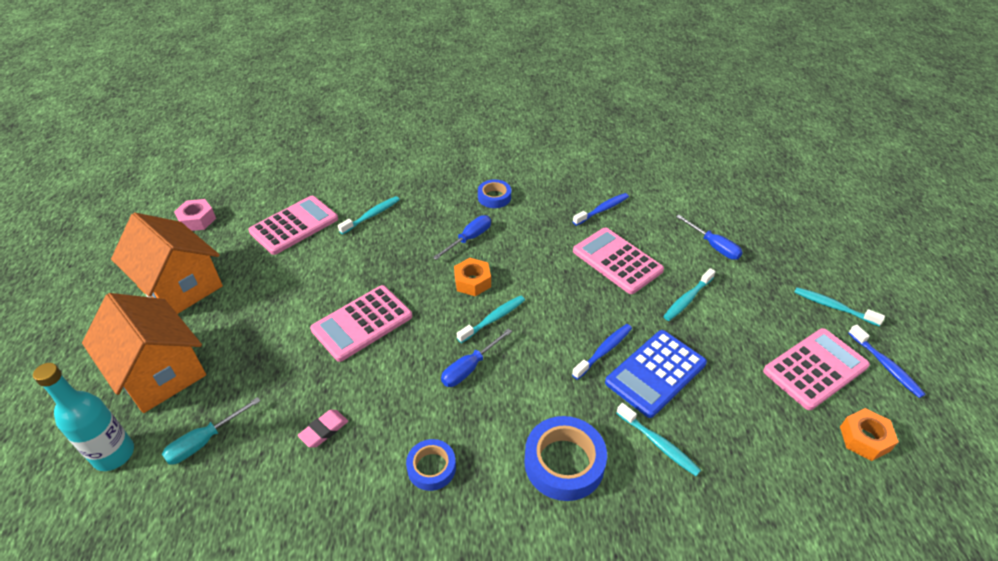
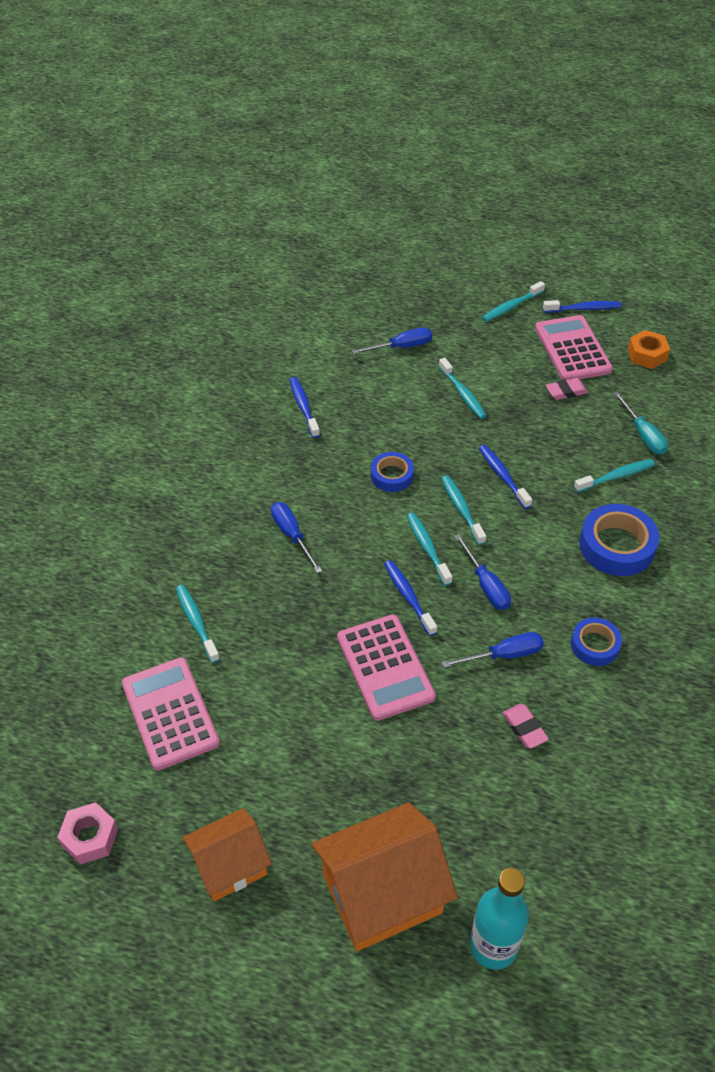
camera: 70 degrees left, 5 degrees up
orange house [111,213,223,314] -> orange house [183,808,272,901], size x0.63
turquoise screwdriver [162,397,261,465] -> turquoise screwdriver moved to [613,392,668,455]
orange nut [454,258,491,296] -> none
blue tape [478,179,511,208] -> blue tape moved to [371,452,414,492]
pink calculator [573,227,664,294] -> none
blue calculator [605,330,707,418] -> none
none -> blue toothbrush [384,560,437,636]
none -> turquoise toothbrush [441,475,486,545]
none -> blue screwdriver [442,632,544,668]
none -> pink eraser [546,378,588,400]

